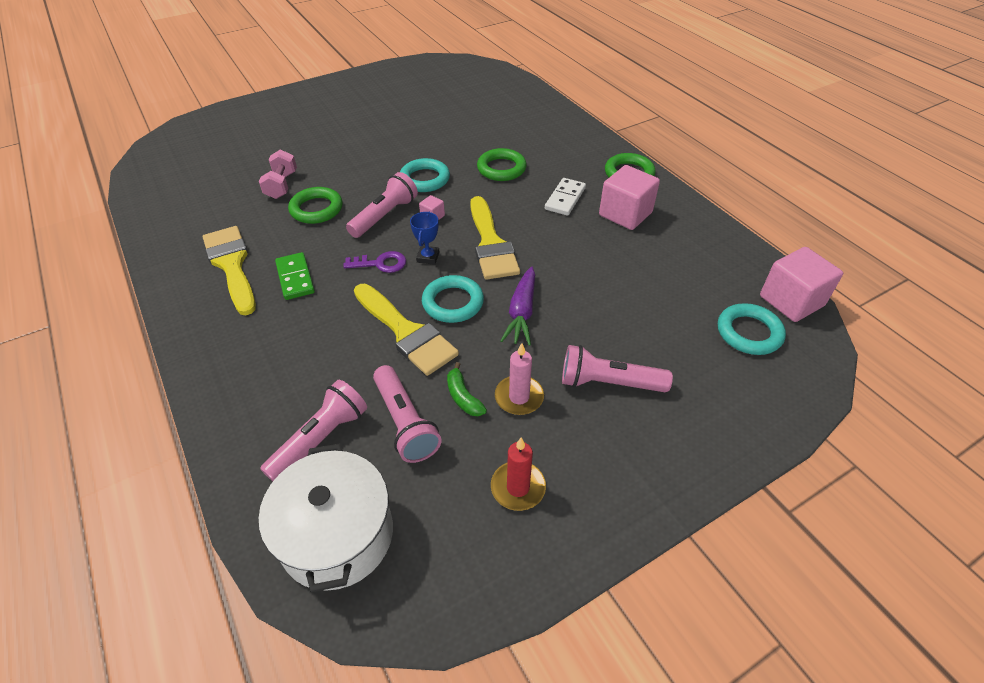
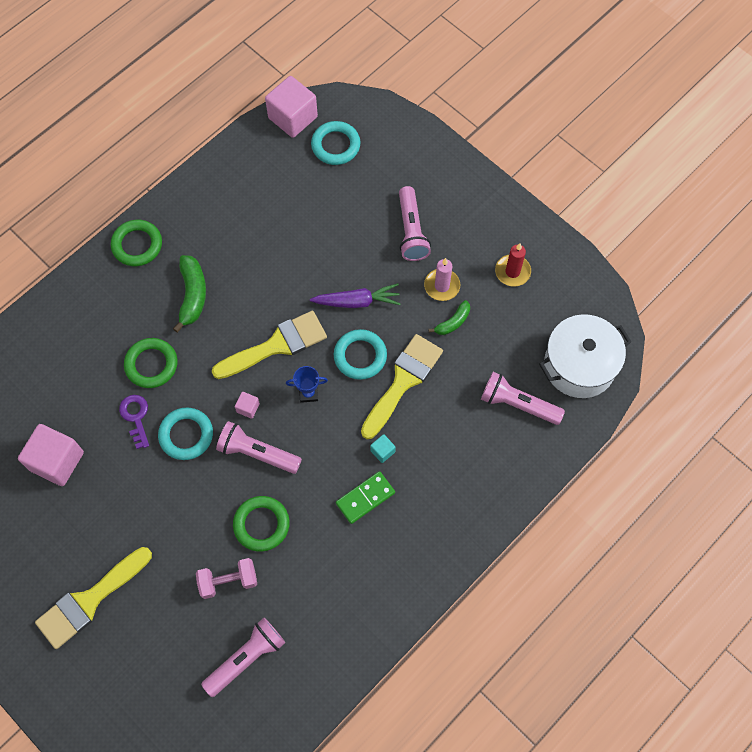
camera: 105 degrees left, 20 degrees up
yellow brush [203,226,256,315] -> yellow brush moved to [35,547,152,649]
purple key [343,251,406,273] -> purple key moved to [119,395,149,449]
pink flashlight [373,365,442,463] -> pink flashlight moved to [201,618,285,697]
white domino [545,178,586,216] -> green banana [173,255,206,333]
pink cube [599,165,660,230] -> pink cube moved to [18,424,84,486]
none -> turquoise cube [370,434,396,463]

